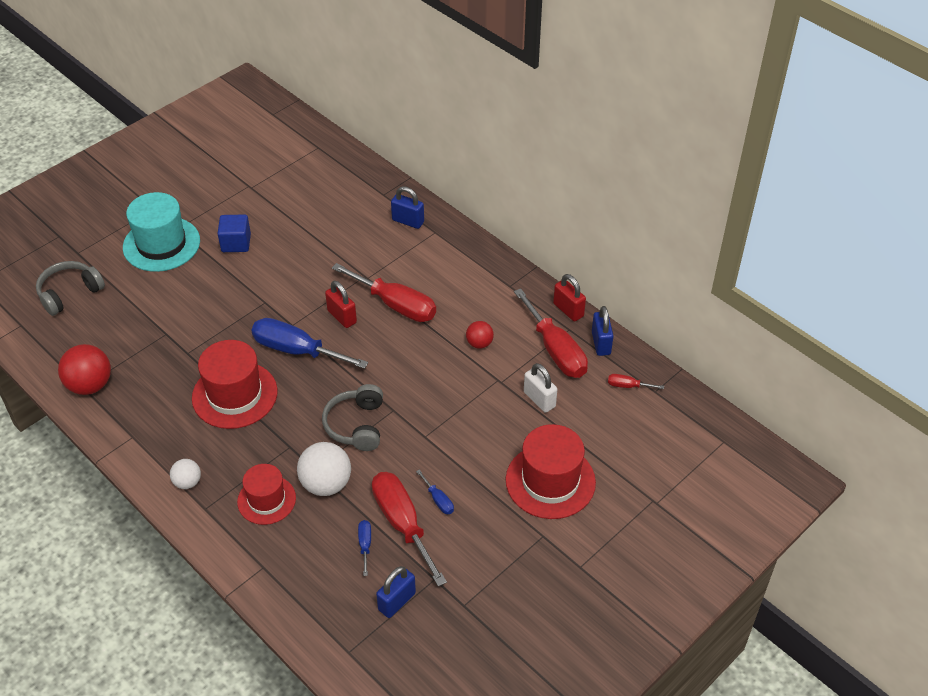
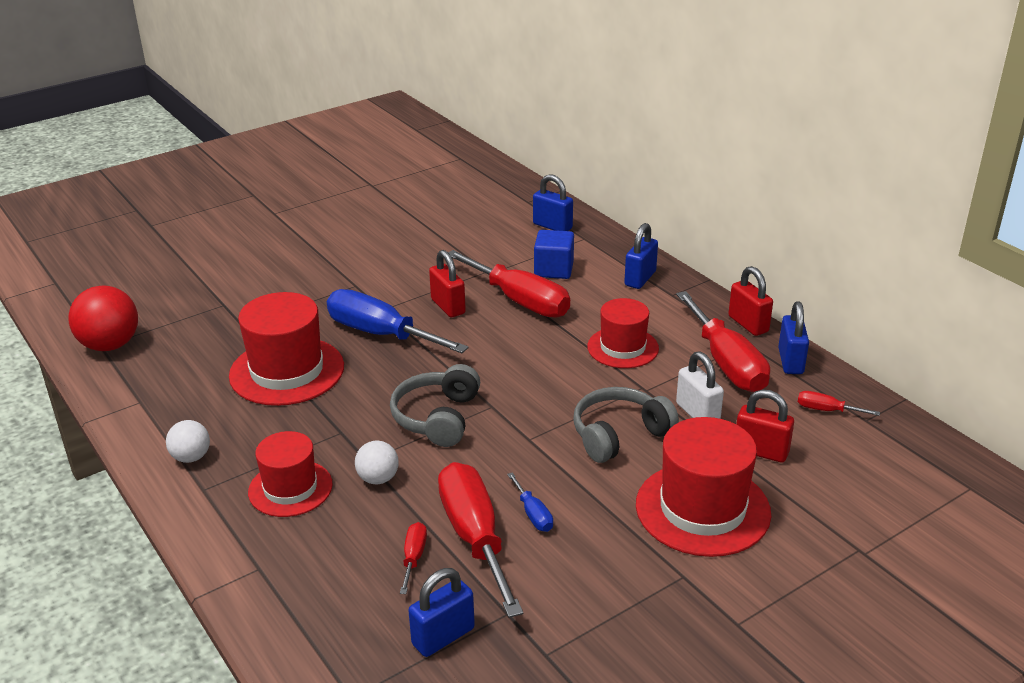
camera: 10 degrees right, 15 degrees down
grey headphones [36,261,105,316] -> grey headphones moved to [573,387,679,463]
turquoise hat [123,192,200,272] -> none
blue cube [217,215,251,252] -> blue cube moved to [534,230,574,279]
white ball [297,442,351,496] -> white ball [355,440,399,484], size x0.57
blue screwdriver [358,520,371,576] -> red screwdriver [400,522,427,594]
red ball [466,321,494,349] -> red hat [587,298,659,368]
none -> blue padlock [624,223,658,289]
none -> red padlock [736,389,794,463]

